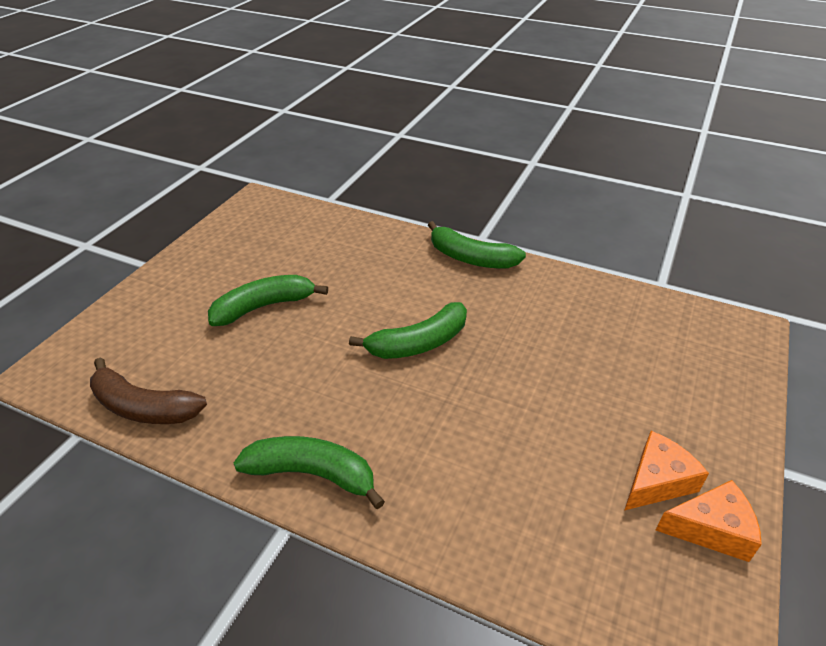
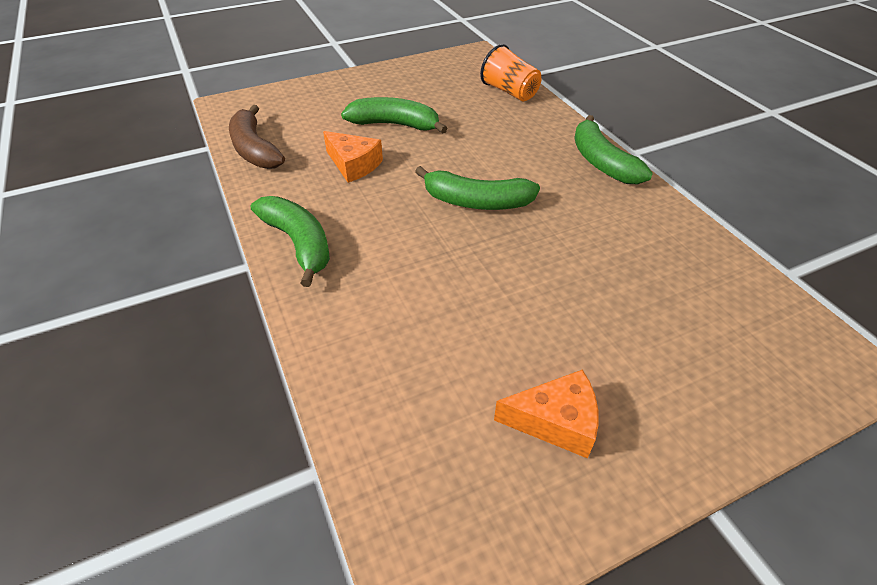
camera: 40 degrees right, 5 degrees up
orange cheese [656,480,762,562] -> orange cheese moved to [323,131,383,183]
none -> orange cup [480,44,541,101]

